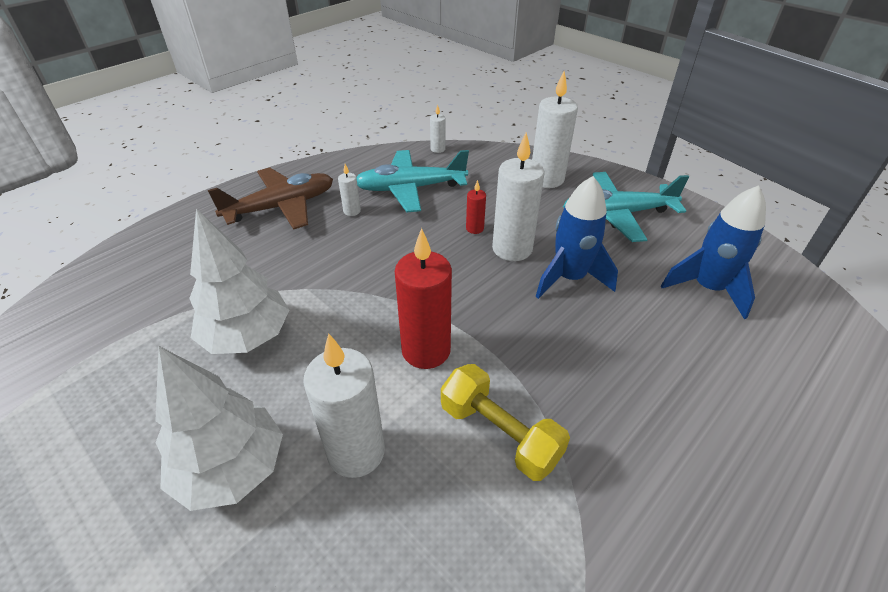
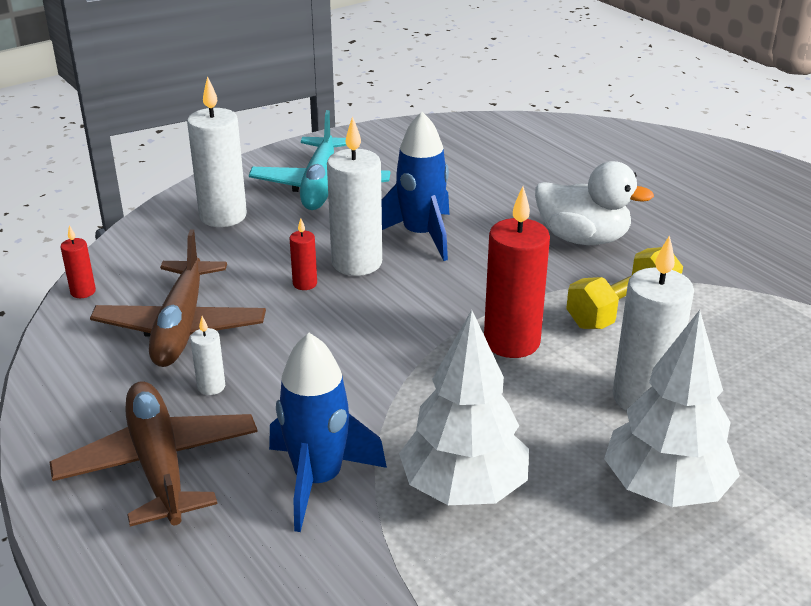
camera: 80 degrees left, 10 degrees down
turquoise plane [356,150,469,212] -> brown plane [90,229,266,367]
white candle [430,105,446,153] -> red candle [60,225,96,298]
blue rocket [661,185,766,320] -> blue rocket moved to [269,333,387,532]
none -> white duck [535,161,654,245]

